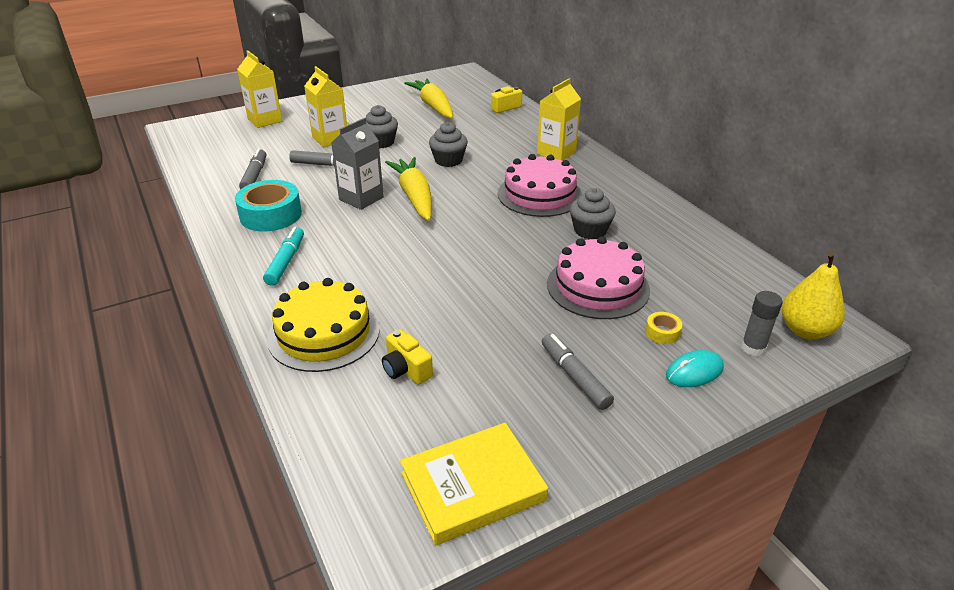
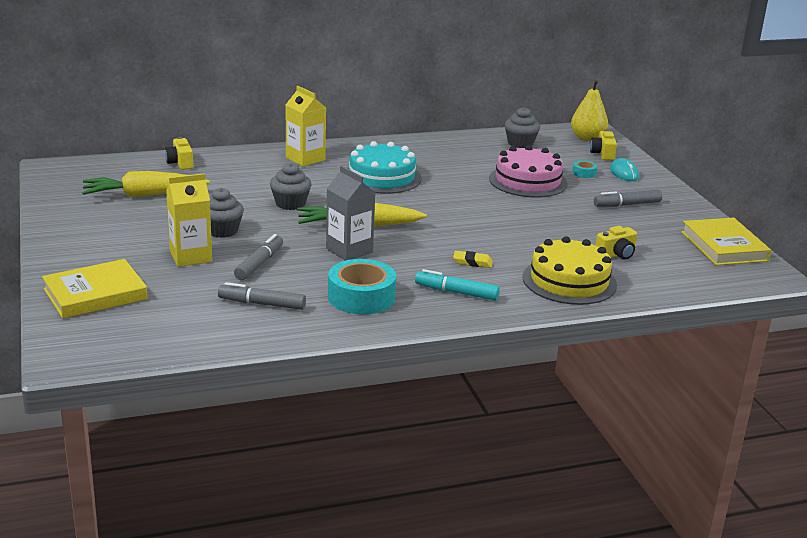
camera: 80 degrees left, 10 degrees down
yellow carton [237,50,282,128] -> yellow book [42,259,148,319]
pink cake [498,154,582,217] -> turquoise cake [347,141,422,194]
grey cupcake [570,188,616,239] -> grey cupcake moved to [505,107,540,148]
yellow tape [645,312,682,344] -> turquoise tape [573,160,597,178]
grey glue stick [741,291,783,356] -> yellow camera [590,130,617,160]
none -> yellow eraser [453,251,493,268]

